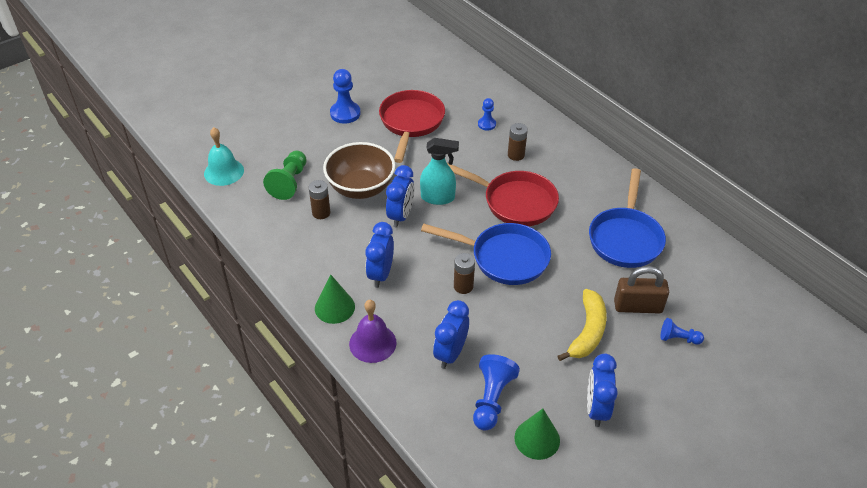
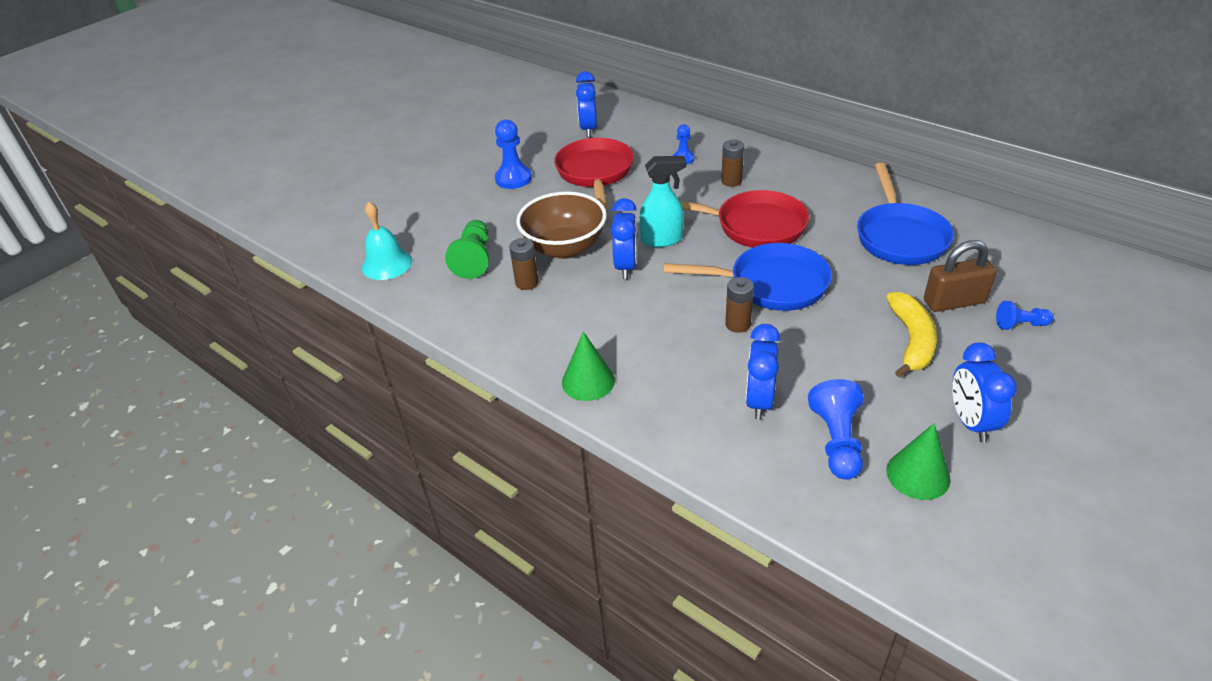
camera: 10 degrees left, 5 degrees down
purple bell [349,300,396,363] -> none
blue clock [365,222,394,288] -> blue clock moved to [576,71,597,137]

